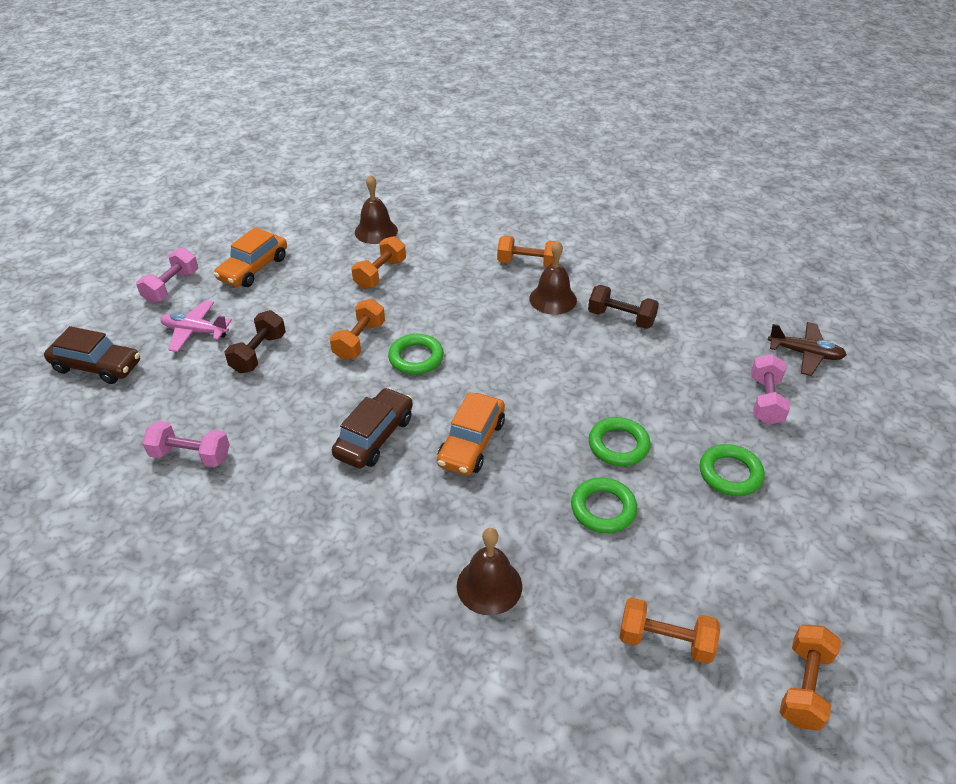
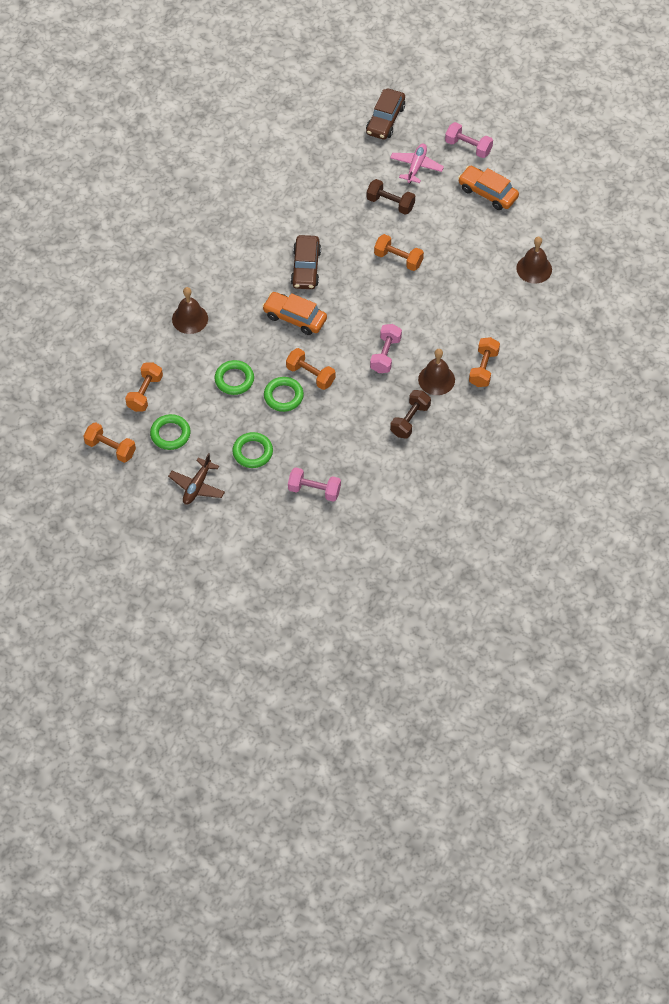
camera: 95 degrees right, 15 degrees up
pink dumbbell [143,421,230,467] -> pink dumbbell moved to [370,324,402,373]
brown car [332,387,413,469] -> brown car turned 60 degrees clockwise [291,235,321,289]
orange dumbbell [351,236,406,289] -> orange dumbbell moved to [286,348,335,390]
green ring [388,334,444,375] -> green ring moved to [150,414,190,450]
brown plane [768,322,847,376] -> brown plane moved to [168,453,225,505]

